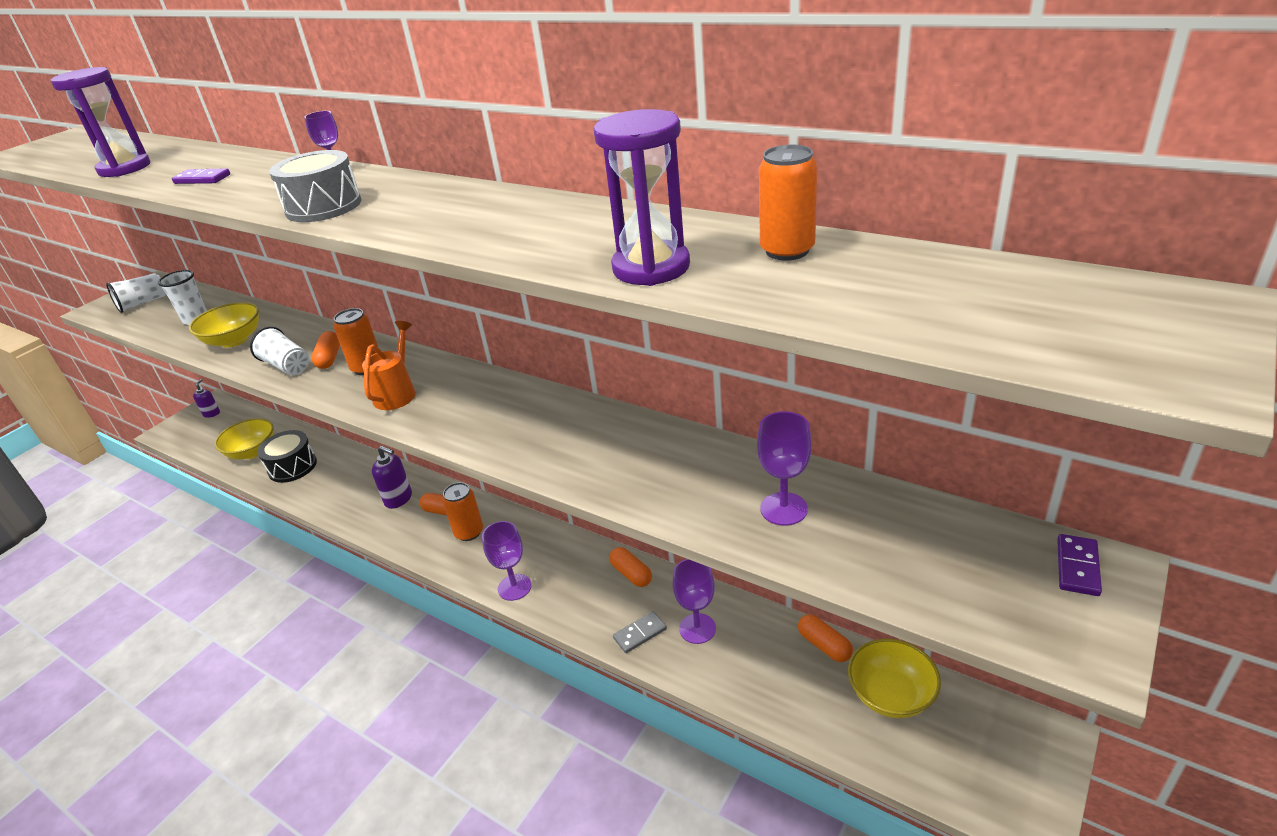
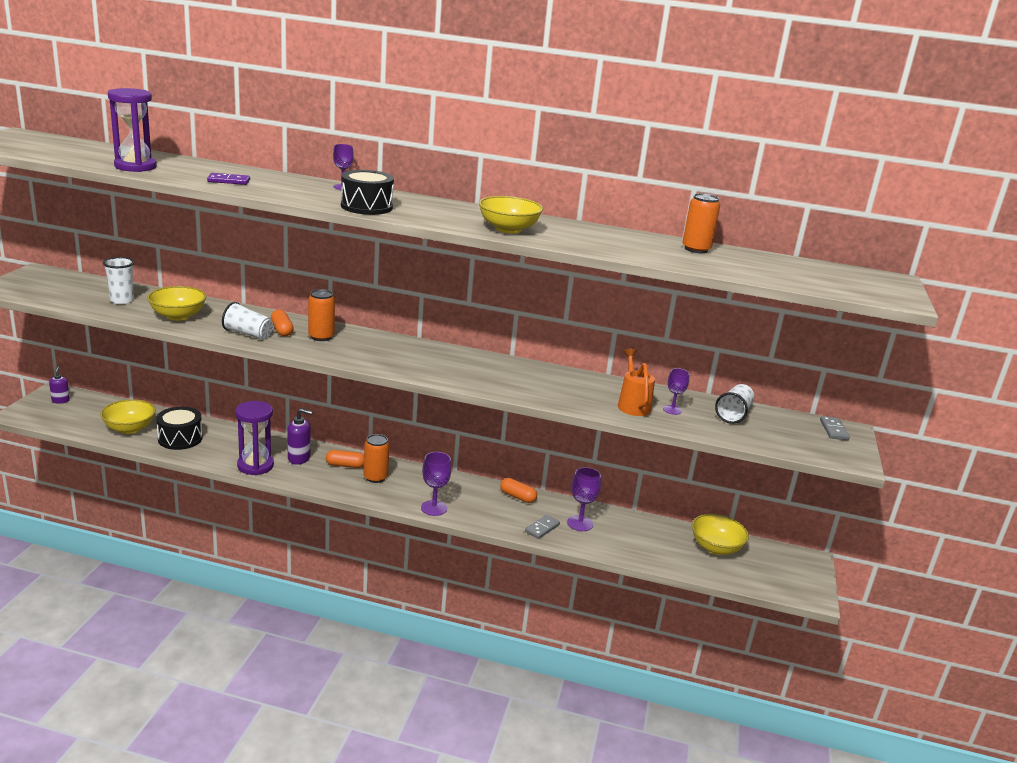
camera: 25 degrees left, 10 degrees down
white cup [106,273,166,313] -> white cup moved to [715,384,754,424]
grey drum [269,150,361,222] -> black drum [341,170,394,215]
orange watering can [362,321,416,410] -> orange watering can moved to [618,348,655,416]
purple hourglass [594,109,690,286] -> purple hourglass moved to [235,401,274,475]
purple goblet [757,411,812,526] -> purple goblet [663,368,690,415], size x0.66
orange capsule [798,614,853,662] -> none
purple domino [1057,534,1102,596] -> grey domino [820,416,850,440]
none -> yellow bowl [479,196,543,234]

